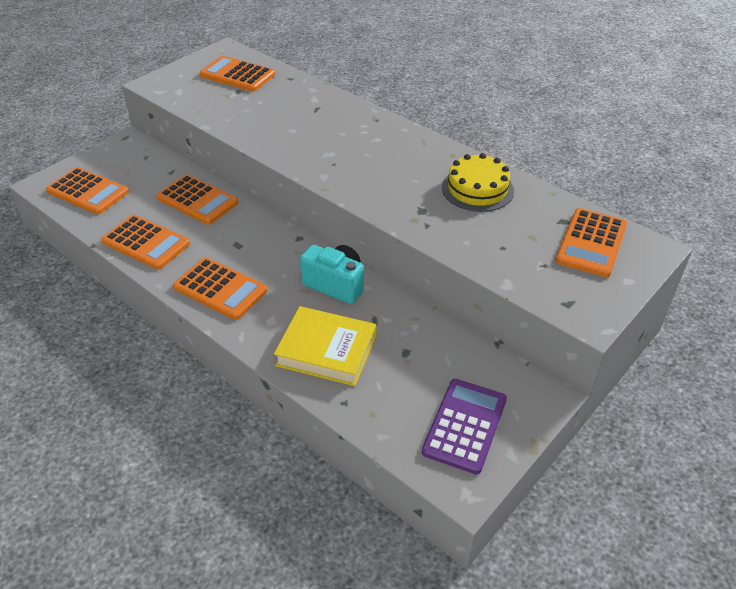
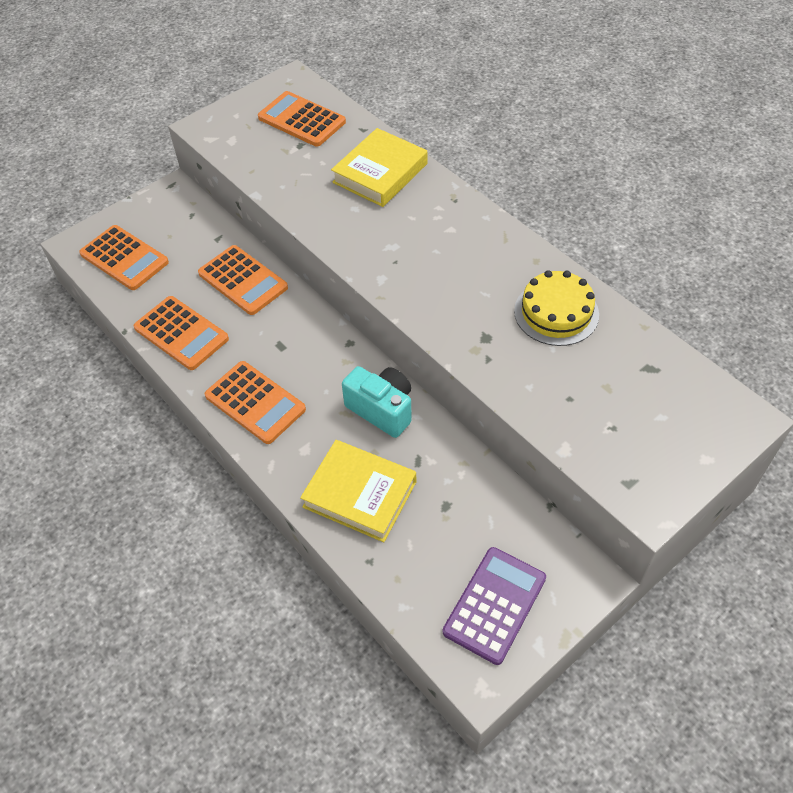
camera: 10 degrees right, 10 degrees up
orange calculator [555,208,627,277] -> none
none -> yellow book [331,128,427,207]

